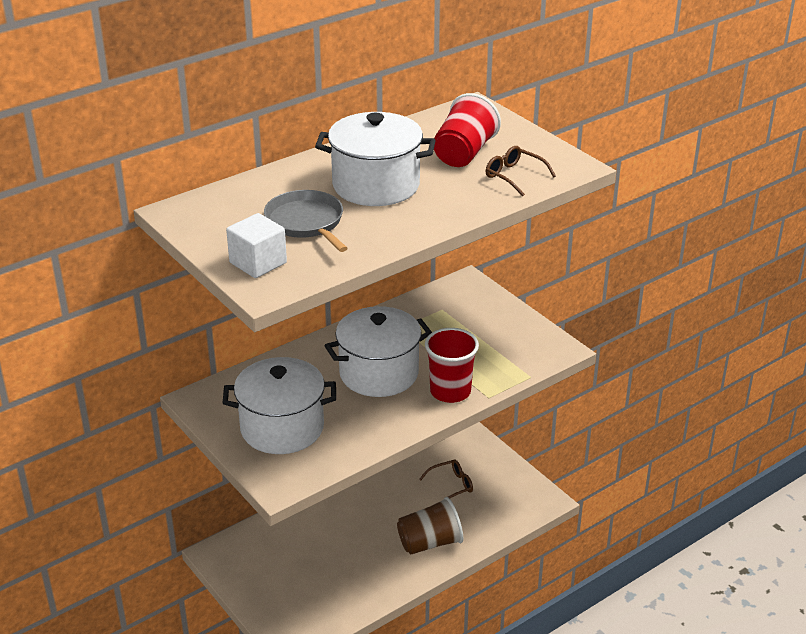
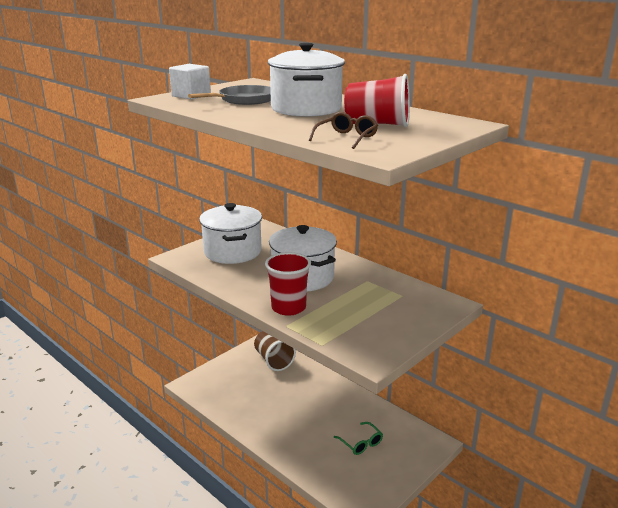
camera: 80 degrees right, 10 degrees down
brown cup [397,497,463,554] -> brown cup moved to [254,331,296,371]
brown glasses [419,460,473,500] -> green glasses [334,422,383,455]

